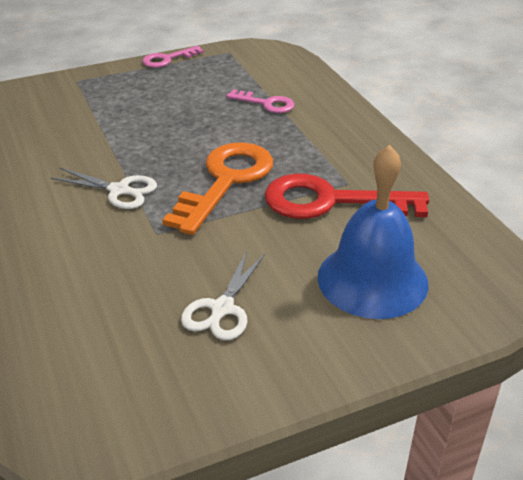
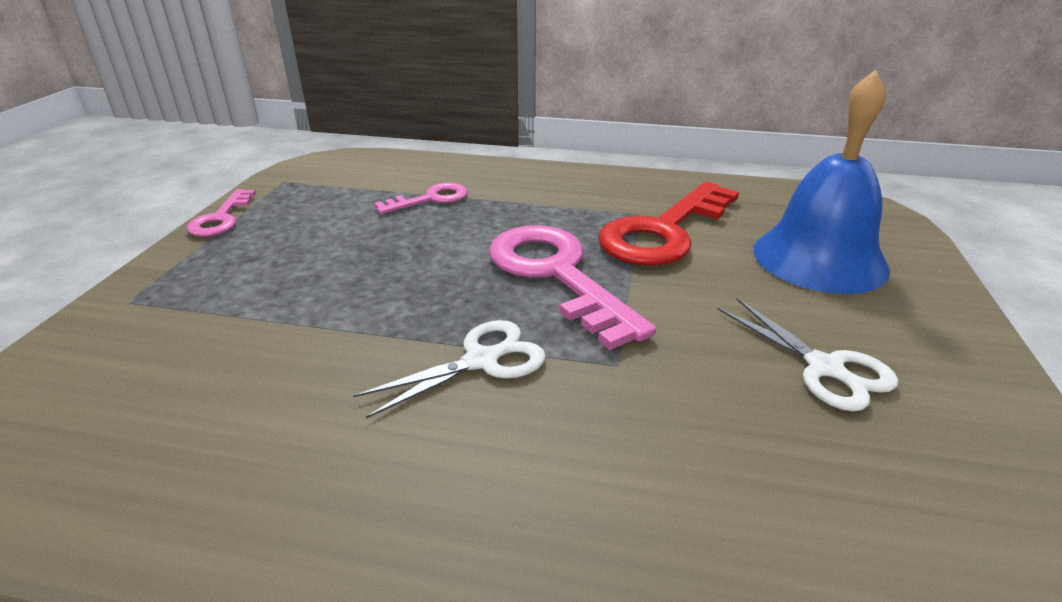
camera: 55 degrees left, 5 degrees down
orange key [162,142,273,235] -> pink key [489,225,656,350]

